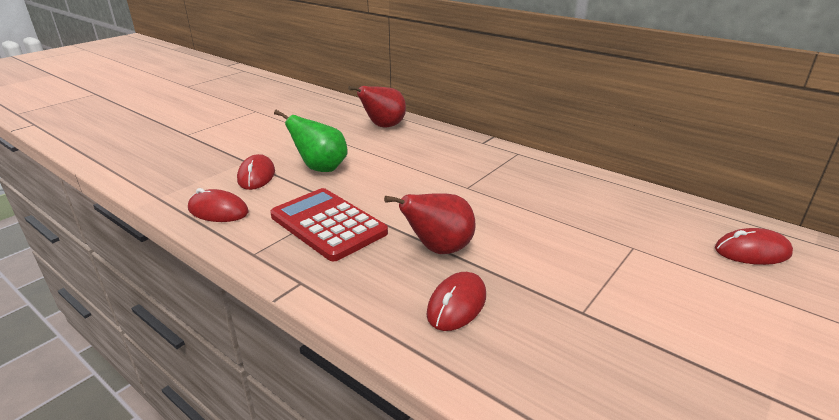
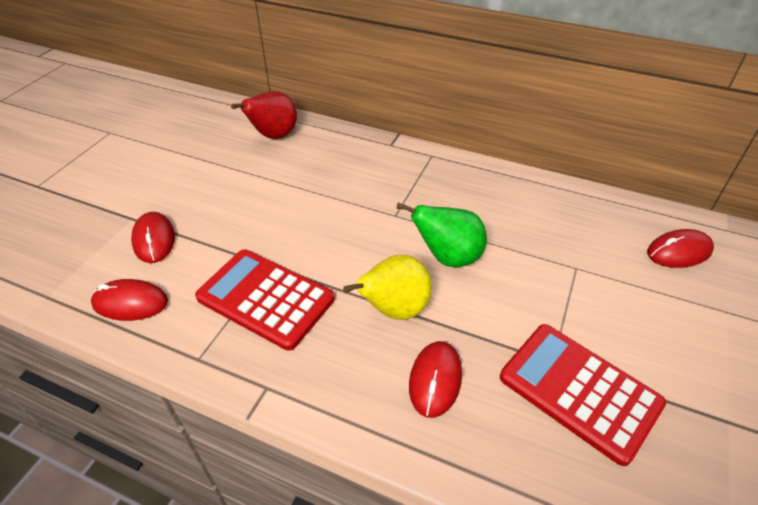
camera: 15 degrees left, 15 degrees up
green pear [274,110,348,172] -> green pear moved to [397,203,487,267]
red pear [384,194,476,254] -> yellow pear [343,255,432,320]
none -> red calculator [500,324,666,466]

